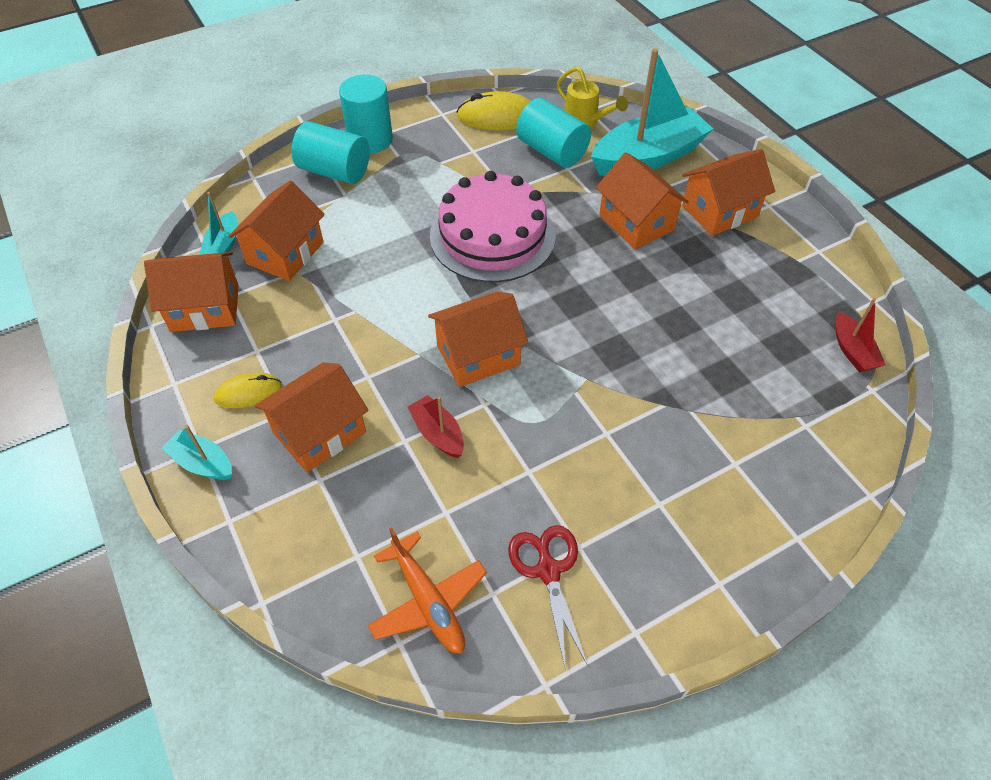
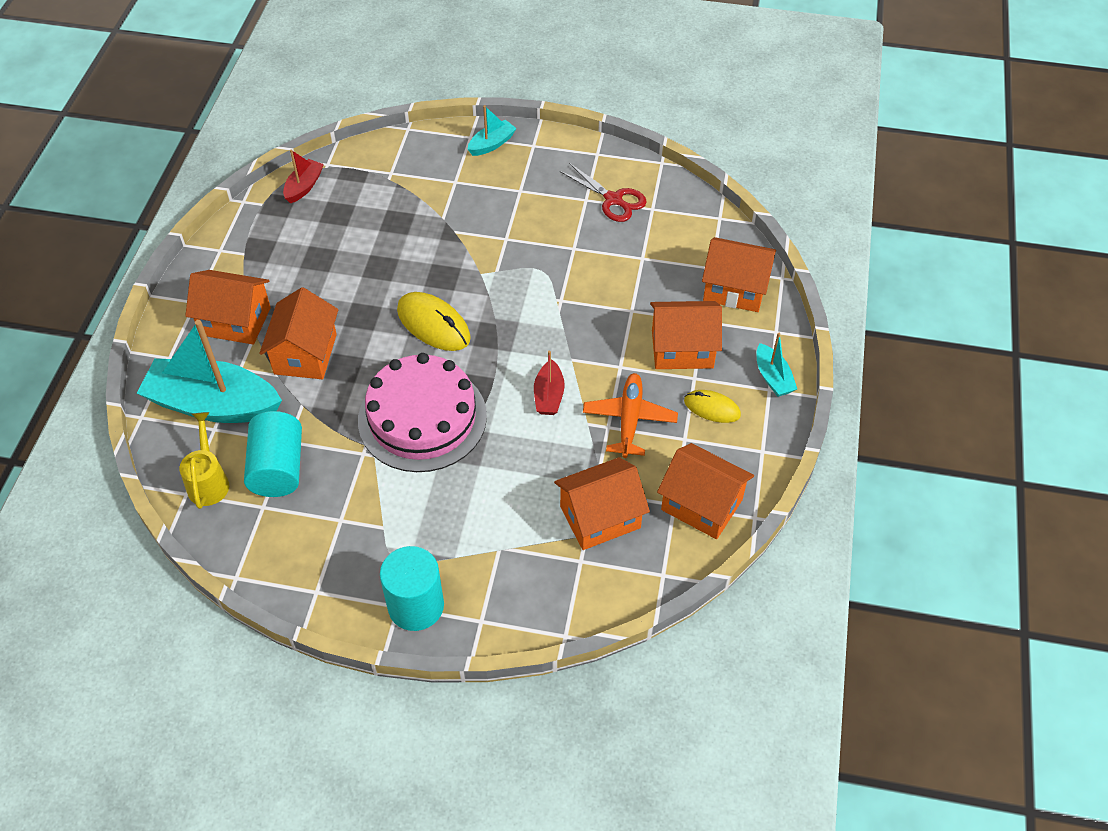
camera: 140 degrees left, 0 degrees up
turquoise boat [199,192,238,257] -> turquoise boat moved to [468,105,517,156]
turquoise cylinder [291,121,370,184] -> none
orange plane [368,527,487,654] -> orange plane moved to [583,373,678,458]
red boat [408,395,464,458] -> red boat moved to [534,351,565,415]
orange house [428,292,528,387] -> orange house moved to [702,237,776,312]
yellow mouse [457,91,531,130] -> yellow mouse moved to [397,292,471,351]
red scissors [508,525,588,671] -> red scissors turned 75 degrees counterclockwise [560,163,647,222]

